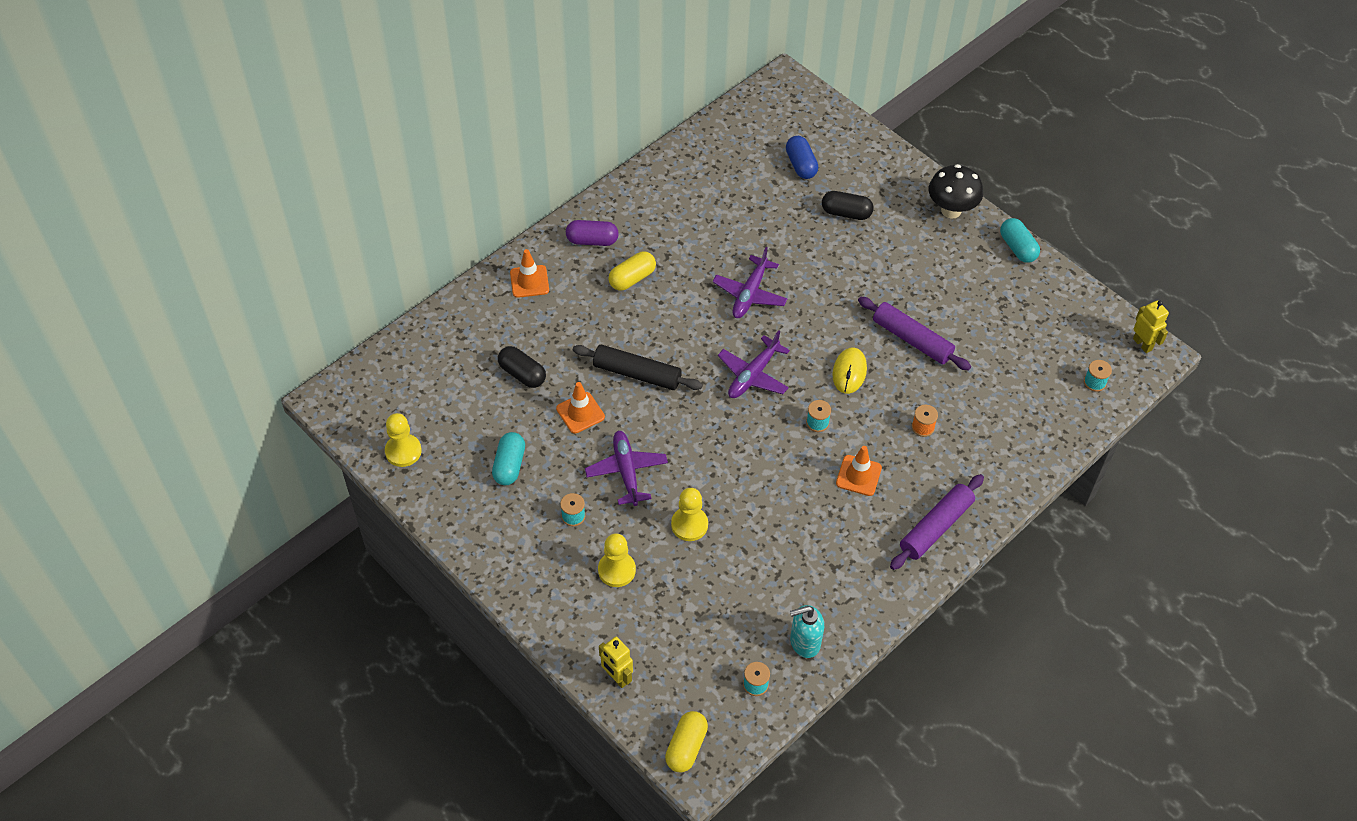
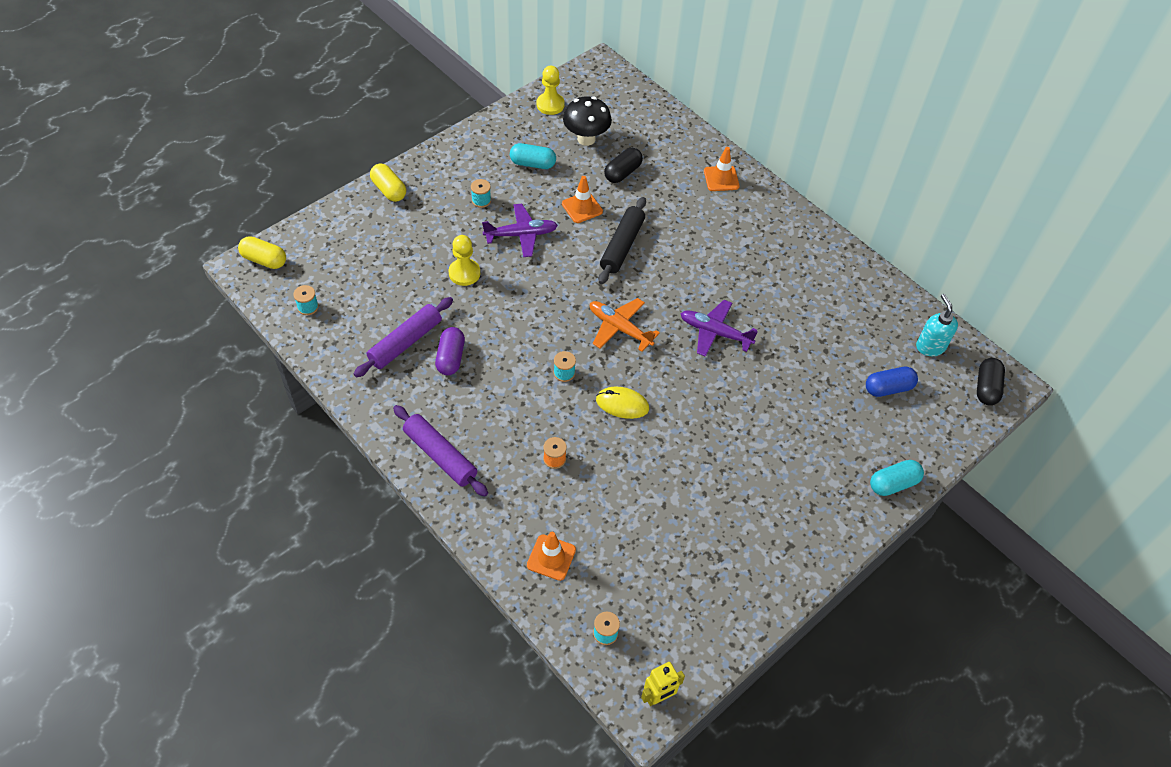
camera: 90 degrees right, 0 degrees up
purple capsule [566,220,619,246] -> purple capsule moved to [435,327,465,375]
yellow pawn [598,533,636,587] -> none
yellow robot [599,637,633,688] -> none
yellow capsule [608,251,656,290] -> yellow capsule moved to [370,164,406,202]
purple plane [718,331,790,398] -> orange plane [590,298,660,352]
turquoise soap dispenser [790,605,824,658] -> turquoise soap dispenser moved to [916,294,958,356]
black capsule [822,191,874,220] -> black capsule moved to [977,358,1005,405]
orange traffic cone [836,446,882,496] -> orange traffic cone moved to [527,532,576,581]
purple rolling pin [858,297,971,371] -> purple rolling pin moved to [354,297,453,377]
black mushroom [929,164,983,218] -> black mushroom moved to [563,96,612,146]
turquoise capsule [1000,218,1040,263] -> turquoise capsule moved to [870,460,924,496]

